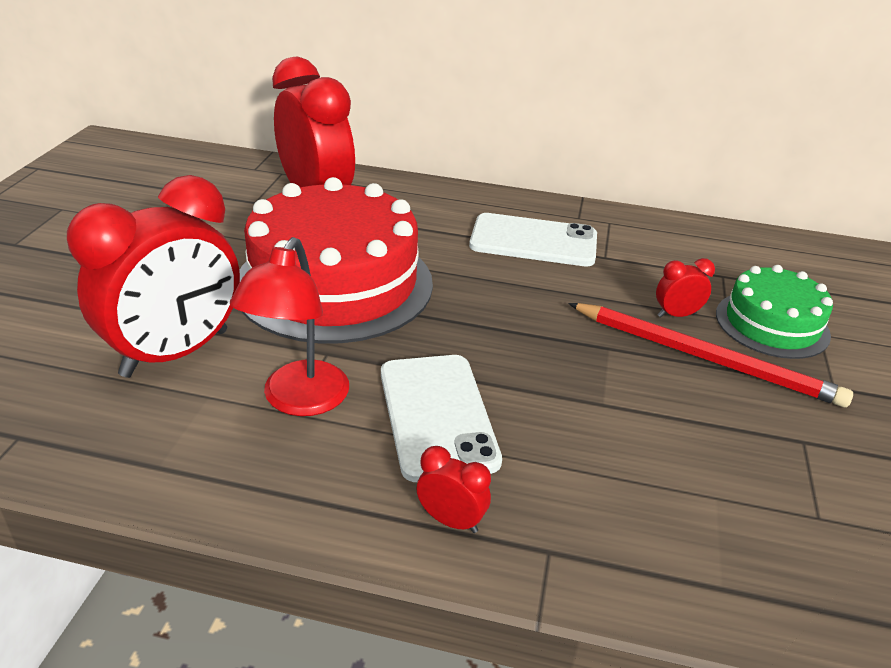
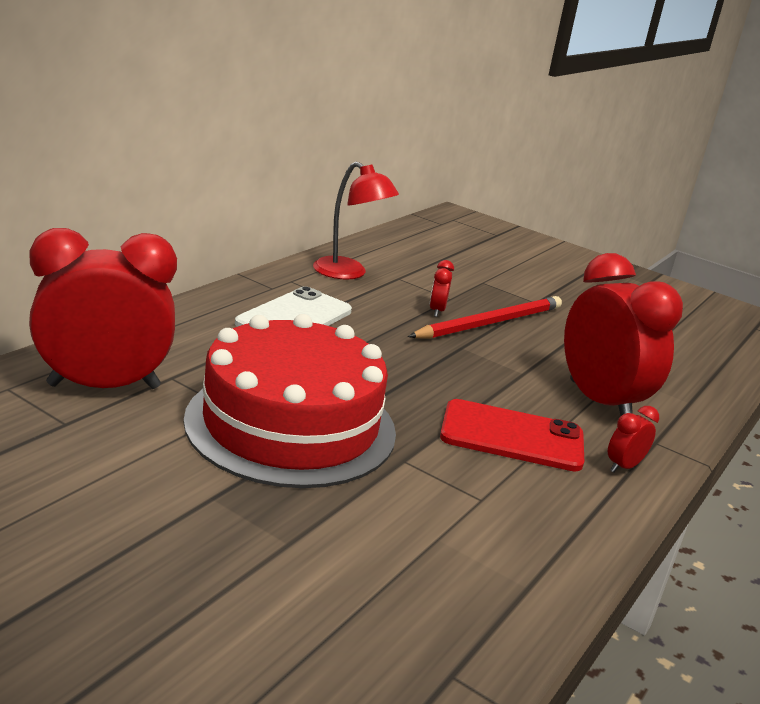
camera: 70 degrees left, 10 degrees down
red clock [67,175,240,378] -> red clock moved to [564,253,683,416]
red lamp [230,237,349,416] -> red lamp moved to [313,162,399,279]
white phone [381,355,502,482] -> red phone [440,399,584,472]
green cake [716,265,833,359] -> none

